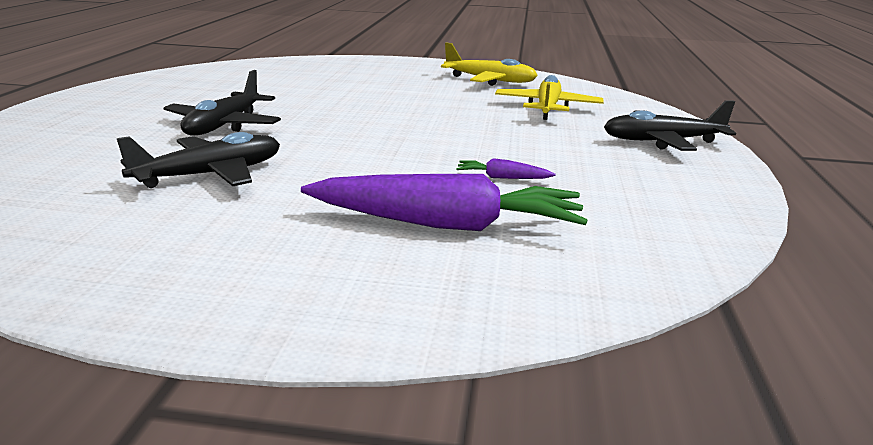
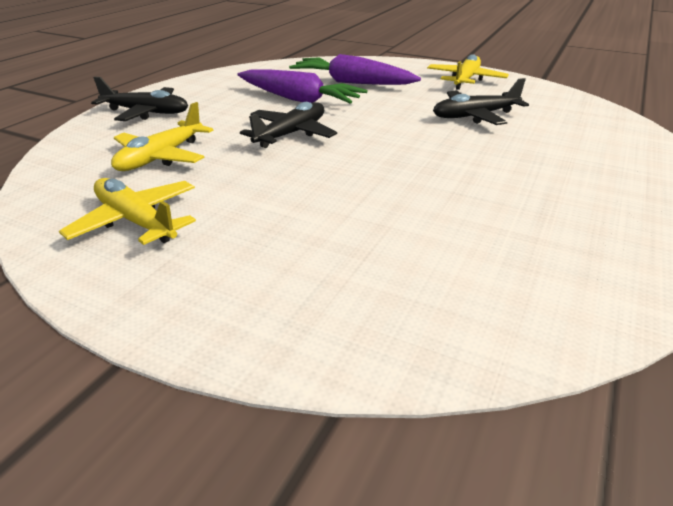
camera: 160 degrees left, 10 degrees up
black plane [164,70,281,135] -> black plane moved to [240,102,337,148]
purple carrot [456,158,556,179] -> purple carrot [238,69,367,104], size x2.44
none -> yellow plane [427,54,509,90]

